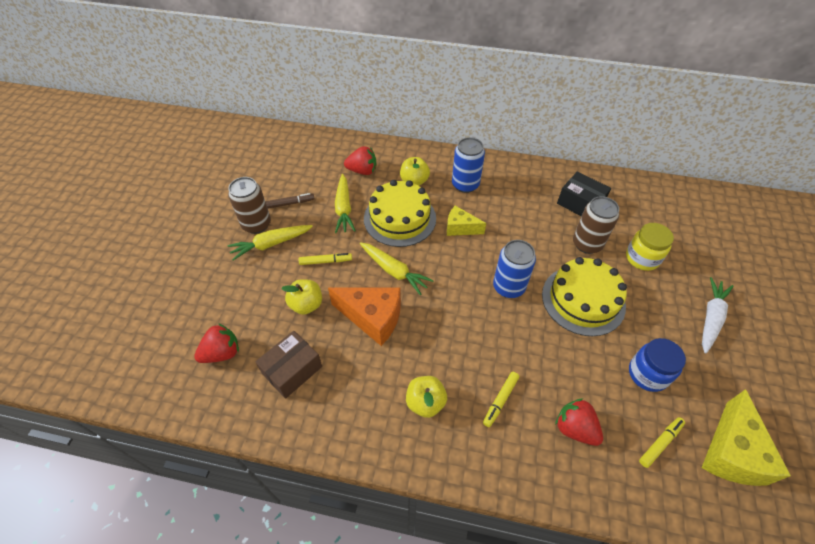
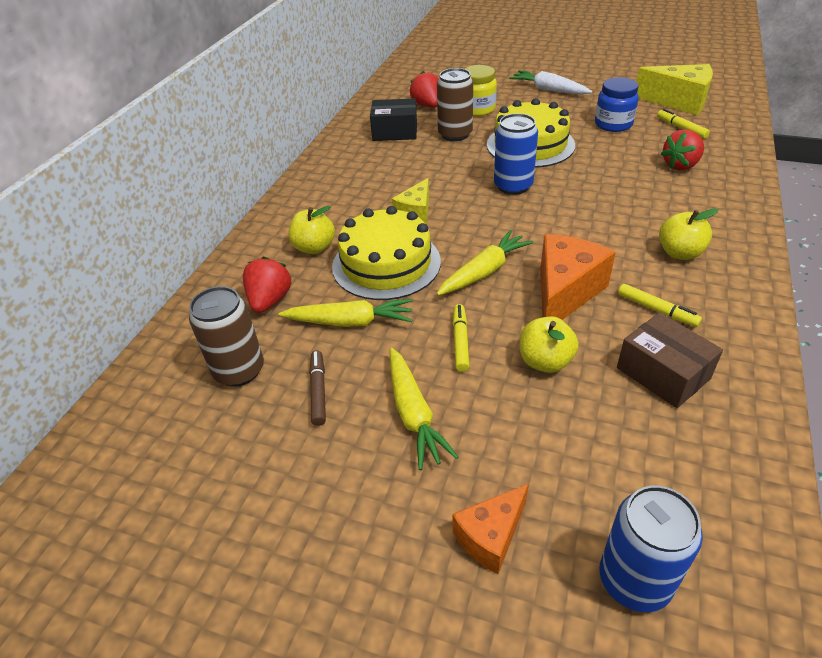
camera: 80 degrees left, 10 degrees down
red strawberry [194,323,239,363] -> red strawberry moved to [410,71,439,108]
brown can [228,177,271,234] -> brown can moved to [189,286,264,387]
blue can [452,137,485,193] -> blue can moved to [599,486,703,612]
yellow marker [483,372,519,427] -> yellow marker moved to [618,284,702,327]
black box [557,171,611,216] -> black box turned 45 degrees clockwise [370,98,417,141]
none -> orange cheese [452,484,529,574]

